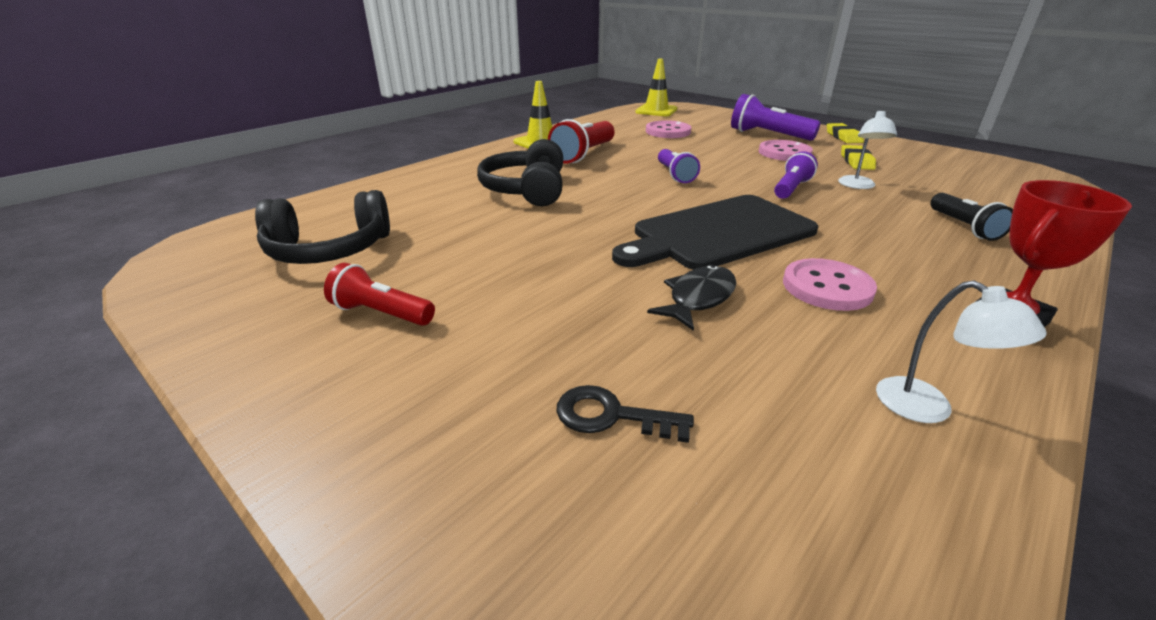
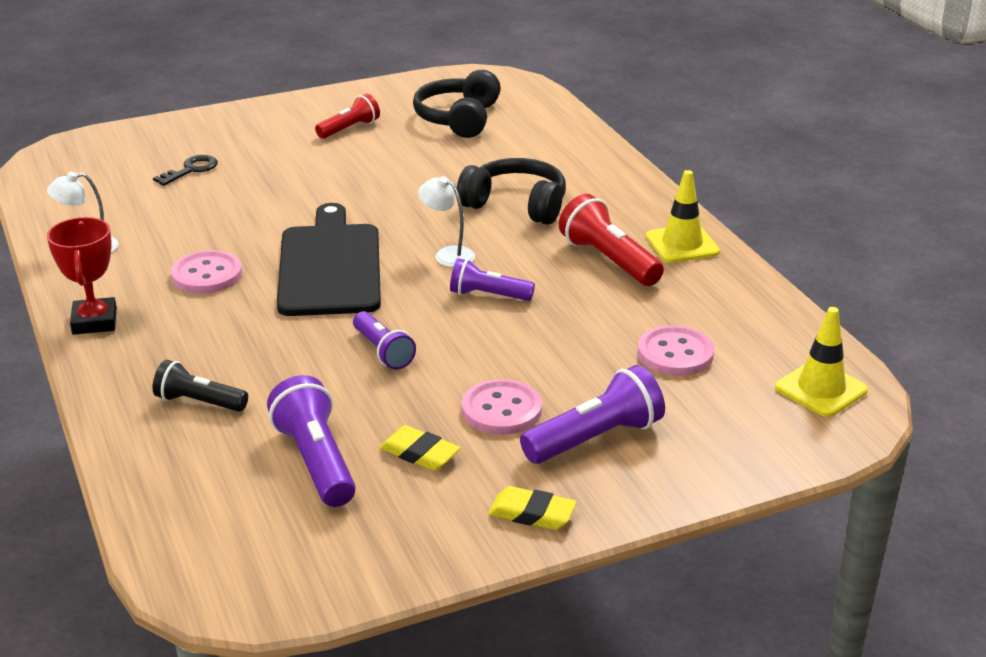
camera: 115 degrees right, 0 degrees up
black fish [647,265,736,331] -> none
white lamp [838,110,897,189] -> white lamp moved to [418,176,475,267]
none -> purple flashlight [267,375,356,507]

